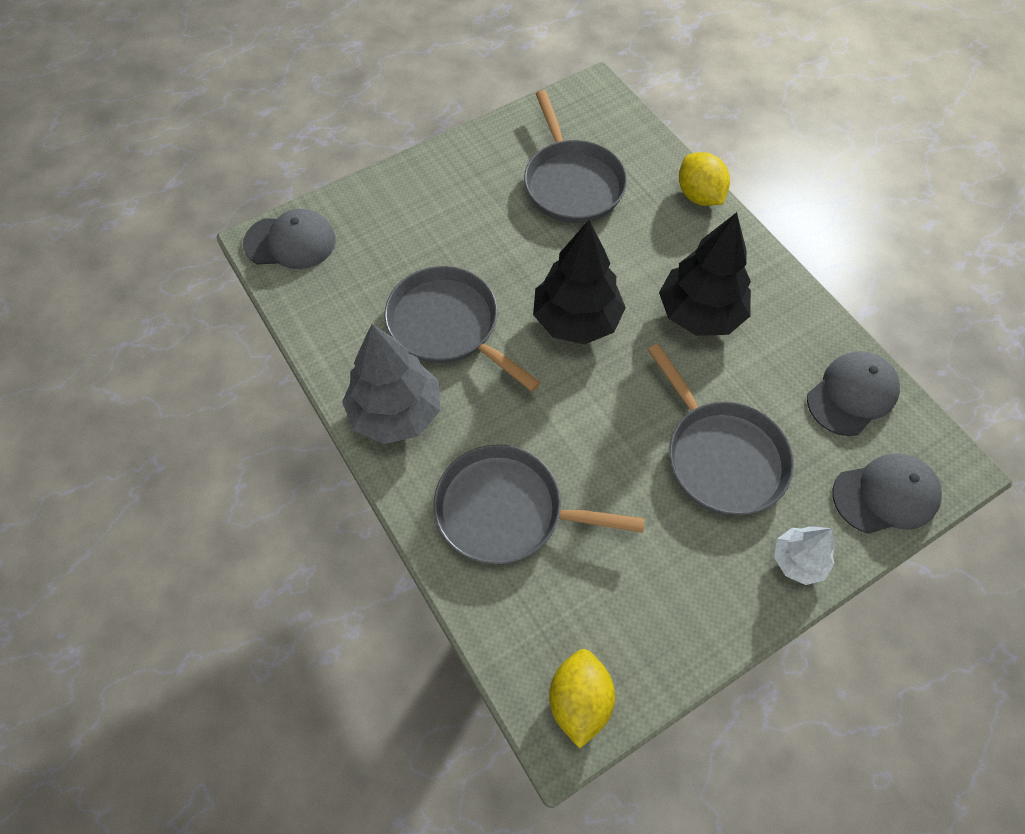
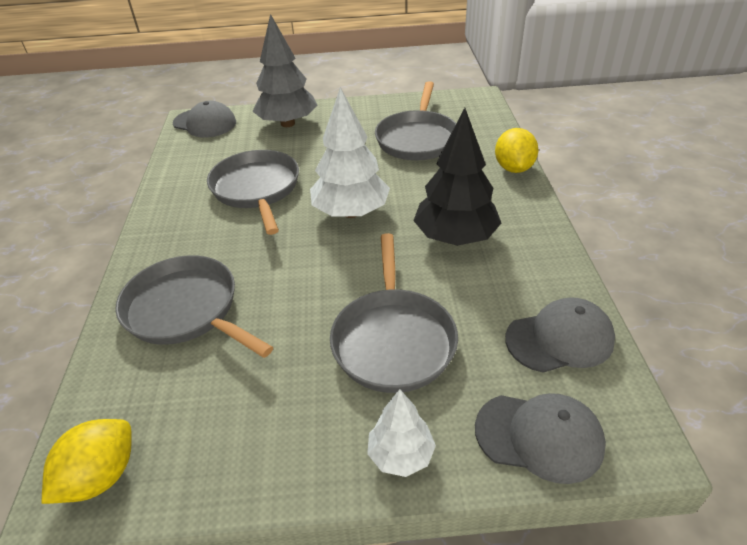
camera: 30 degrees right, 20 degrees down
grey tree [342,324,440,444] -> grey tree moved to [252,14,318,127]
black tree [533,220,626,344] -> white tree [310,87,390,218]

